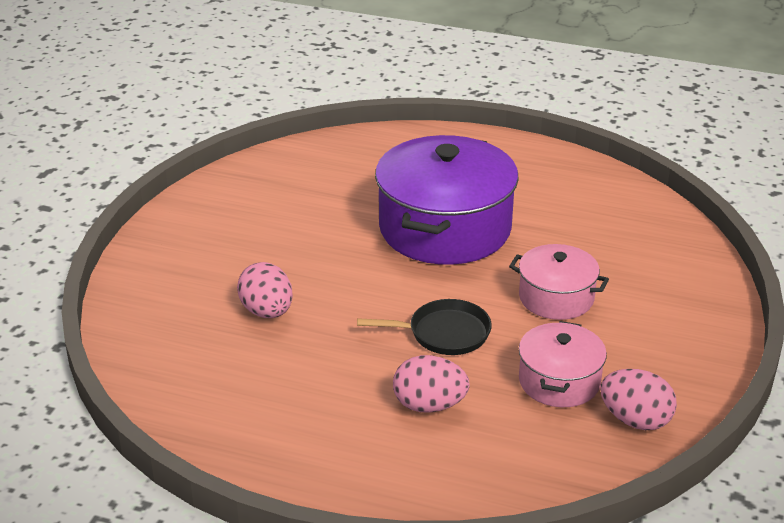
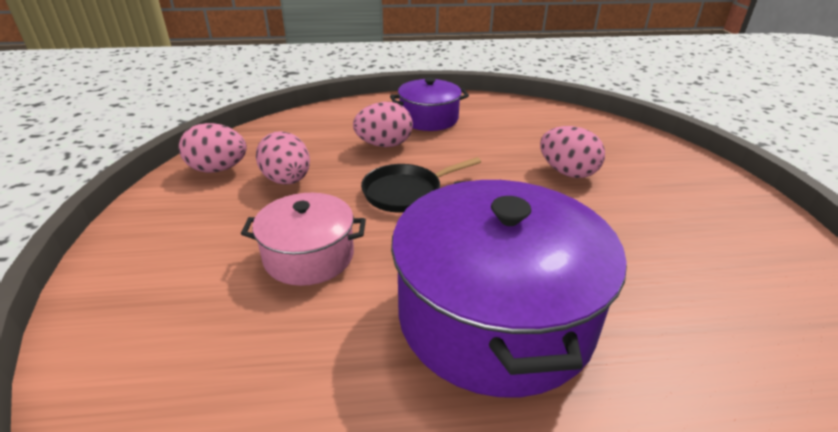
camera: 155 degrees right, 0 degrees up
pink pot [519,321,607,407] -> pink egg [256,131,310,185]
none -> purple pot [390,78,469,131]

